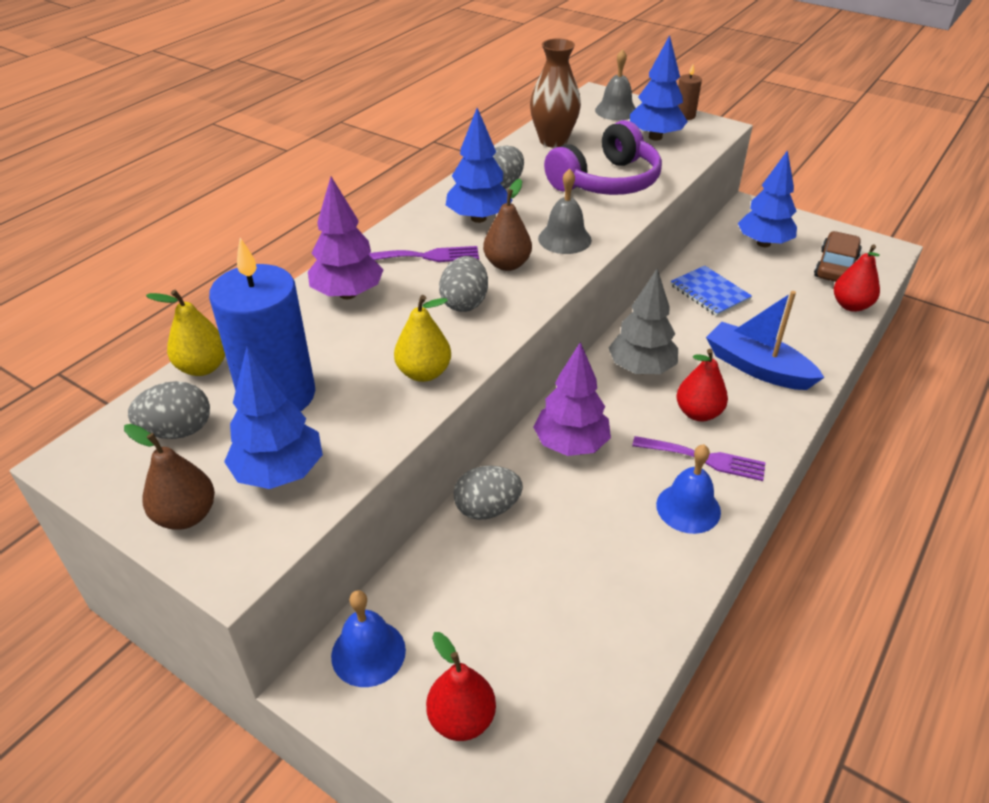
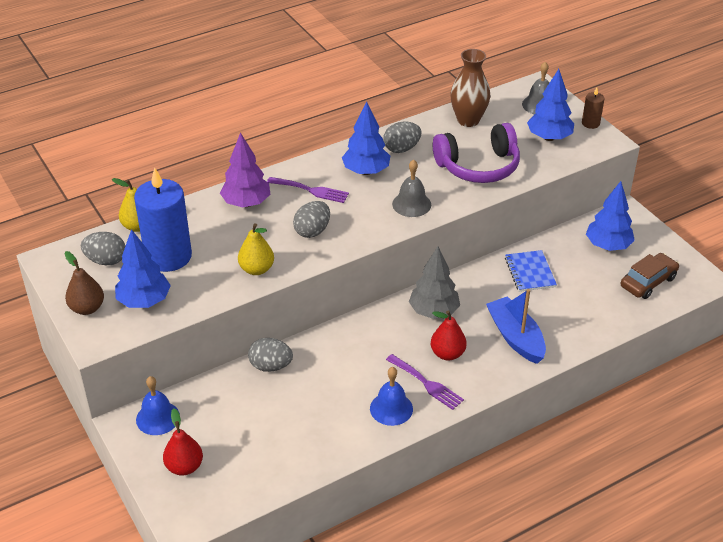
camera: 25 degrees right, 0 degrees up
brown pear [483,179,532,271] -> none
purple tree [533,342,611,456] -> none
red pear [834,245,880,312] -> none

